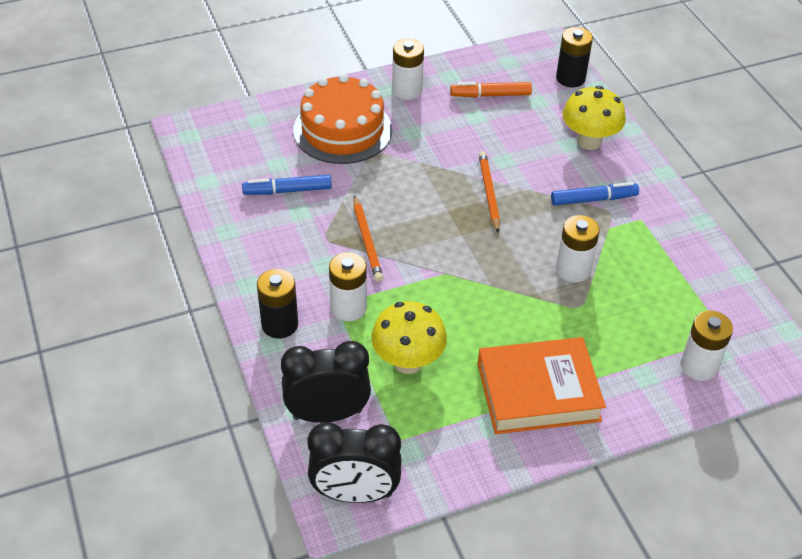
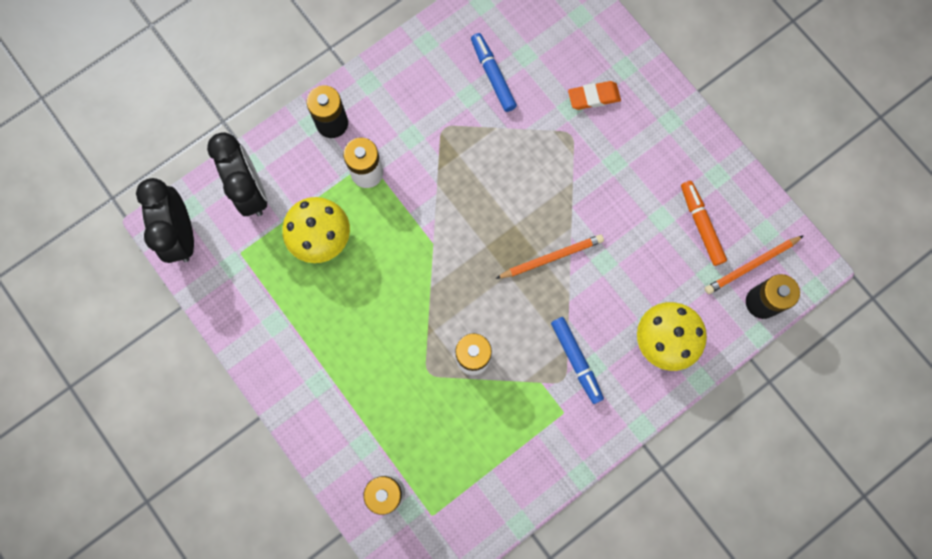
camera: 75 degrees right, 30 degrees up
orange cake [293,74,392,164] -> orange eraser [568,81,621,110]
orange pencil [354,195,383,282] -> orange pencil moved to [705,235,804,294]
white battery [392,39,424,100] -> none
orange book [478,337,606,434] -> none

